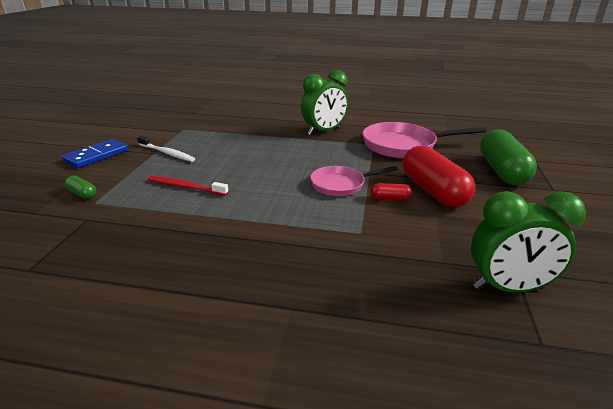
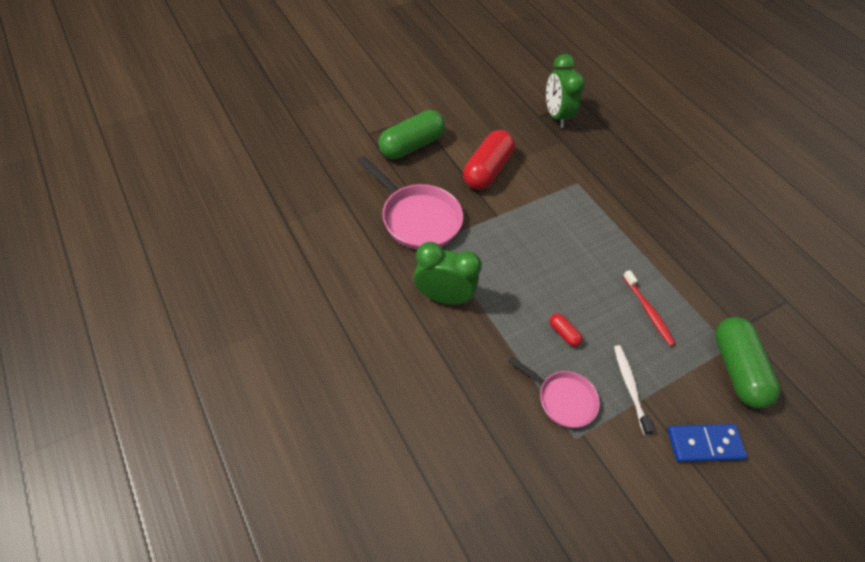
camera: 135 degrees left, 25 degrees up
green capsule [65,176,96,199] -> green capsule [715,317,781,408], size x2.32
pink pan [310,166,398,196] -> pink pan moved to [508,356,600,428]
red capsule [371,183,412,201] -> red capsule moved to [549,313,583,347]
green clock [471,191,586,293] -> green clock turned 150 degrees counterclockwise [546,54,585,128]

